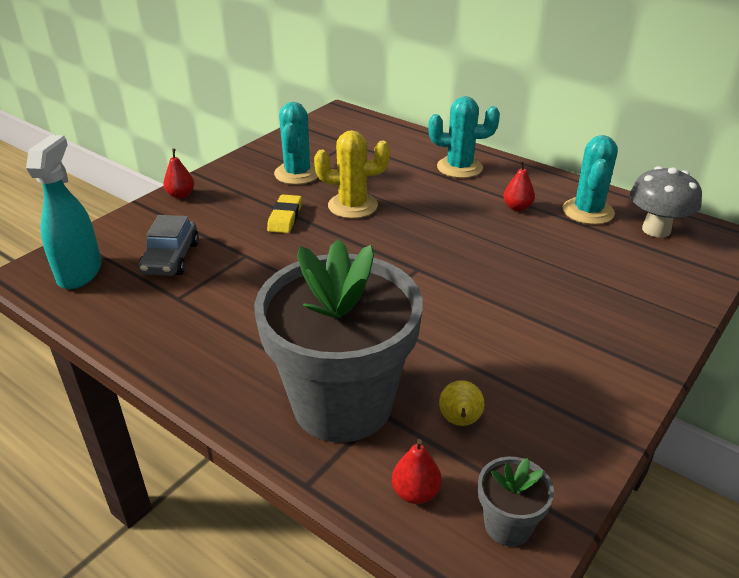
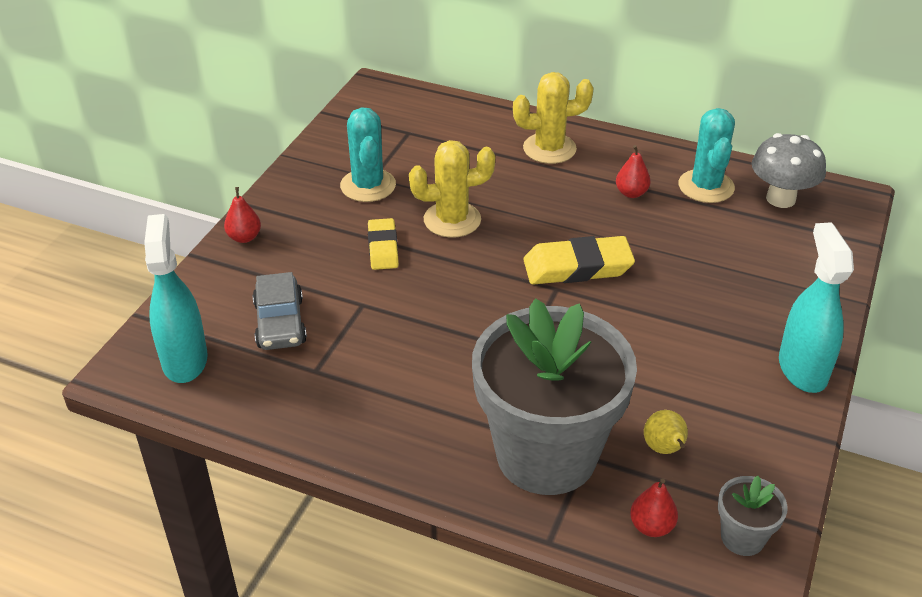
camera: 15 degrees left, 5 degrees up
turquoise cactus [428,96,500,178] -> yellow cactus [513,72,594,164]
none -> yellow eraser [523,236,635,285]
none -> turquoise spray bottle [779,222,854,393]

